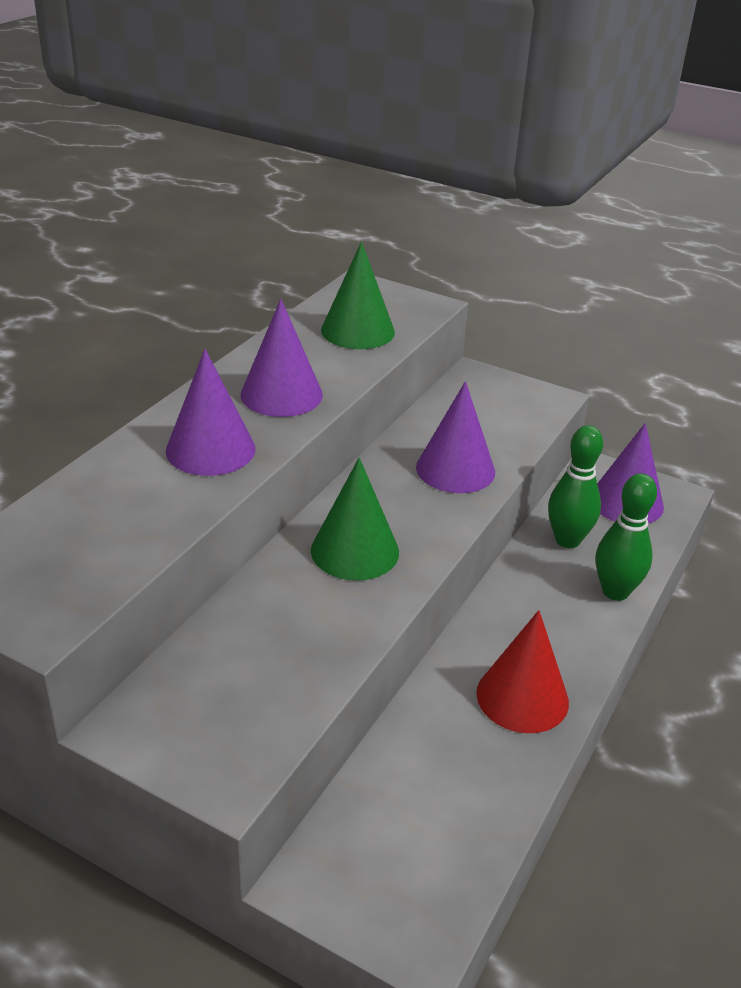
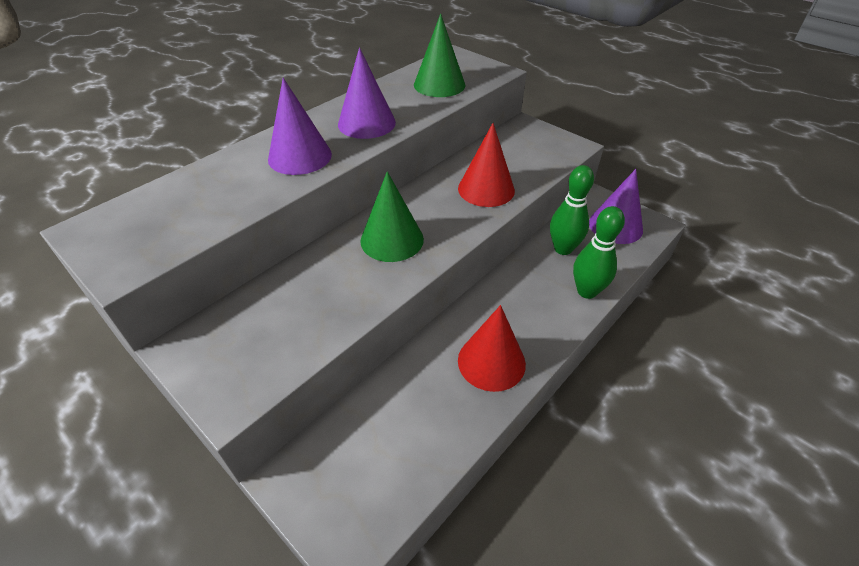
camera: 15 degrees right, 10 degrees up
purple cone [416,381,495,493] -> red cone [458,123,515,207]

